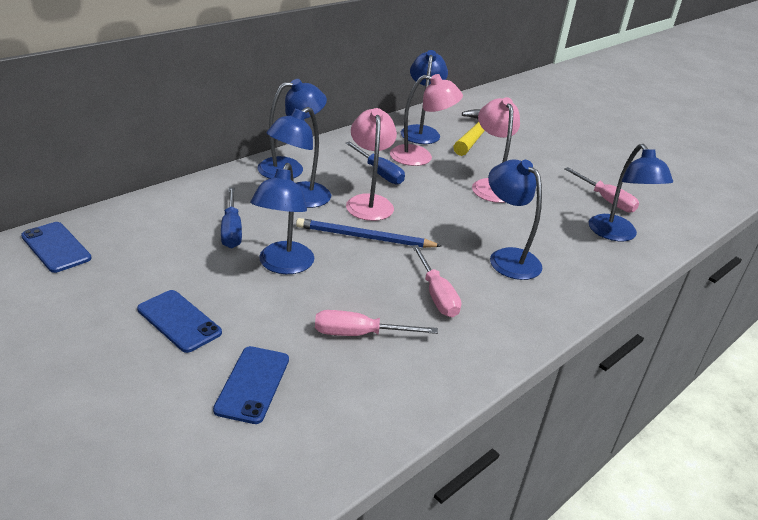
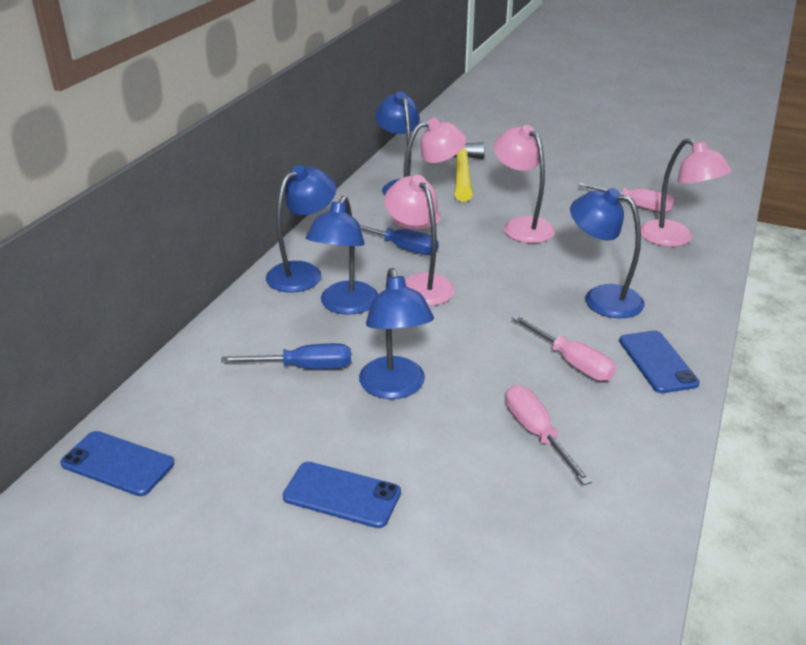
camera: 20 degrees left, 0 degrees up
blue phone [213,346,289,424] -> blue phone moved to [619,331,700,393]
blue screwdriver [221,188,242,248] -> blue screwdriver turned 60 degrees counterclockwise [221,343,351,369]
blue pencil [296,218,442,248] -> none
pink screwdriver [315,310,438,336] -> pink screwdriver turned 90 degrees clockwise [506,385,592,485]
blue lamp [589,144,673,241] -> pink lamp [641,138,732,247]

